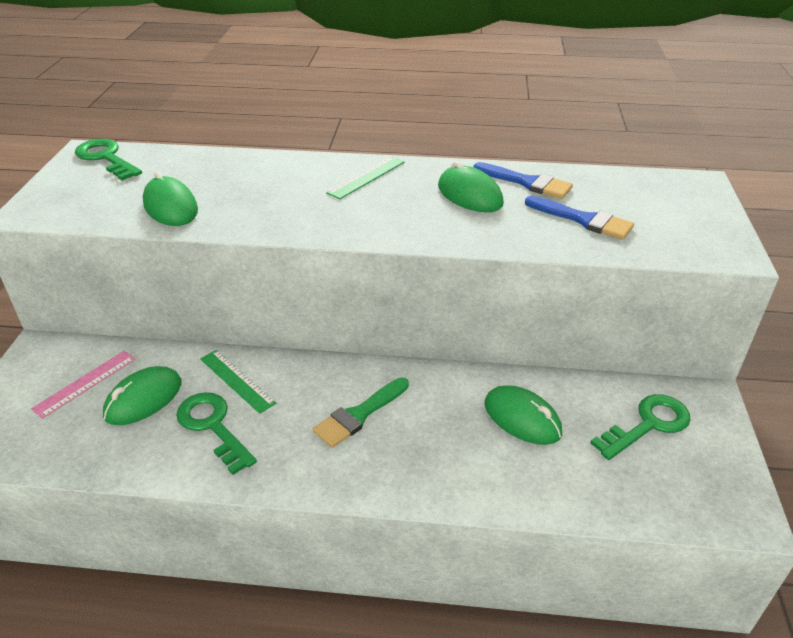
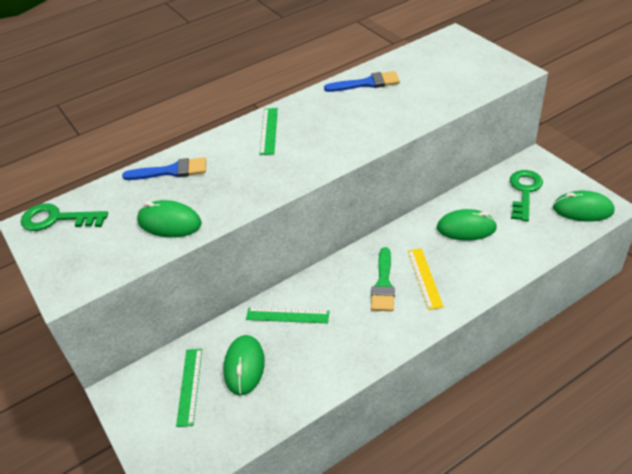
camera: 35 degrees left, 5 degrees up
pink ruler [31,351,136,419] -> green ruler [176,349,202,427]
green key [176,392,257,475] -> none
green mouse [438,161,504,212] -> green mouse moved to [553,191,614,222]
blue brush [525,196,634,240] -> blue brush moved to [122,157,206,180]
none -> yellow ruler [408,248,444,310]

